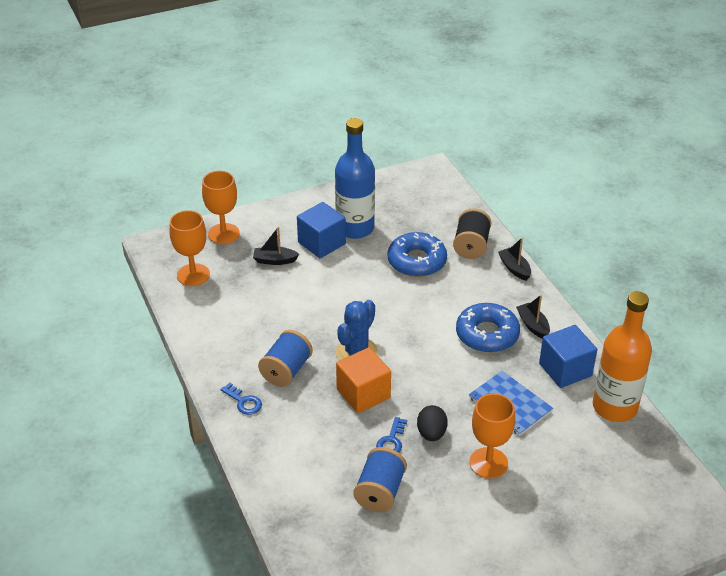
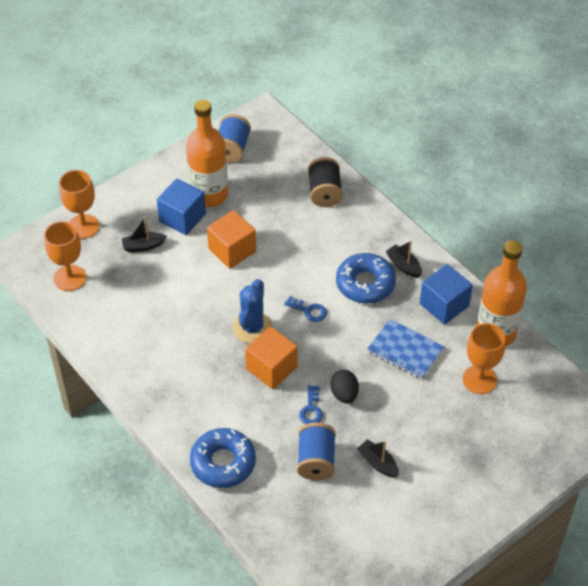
camera: 15 degrees left, 10 degrees up
blue key [220,383,262,415] -> blue key moved to [284,296,327,322]
blue spool [258,330,313,387] -> blue spool moved to [218,114,251,163]
blue bottle [335,118,375,239] -> orange bottle [186,100,228,207]
blue donut [387,232,447,277] -> blue donut moved to [190,428,256,488]
orange goblet [469,393,515,479] -> orange goblet moved to [463,323,505,394]
black boat [498,238,531,281] -> black boat moved to [357,439,399,478]
none -> orange cube [207,210,256,269]

